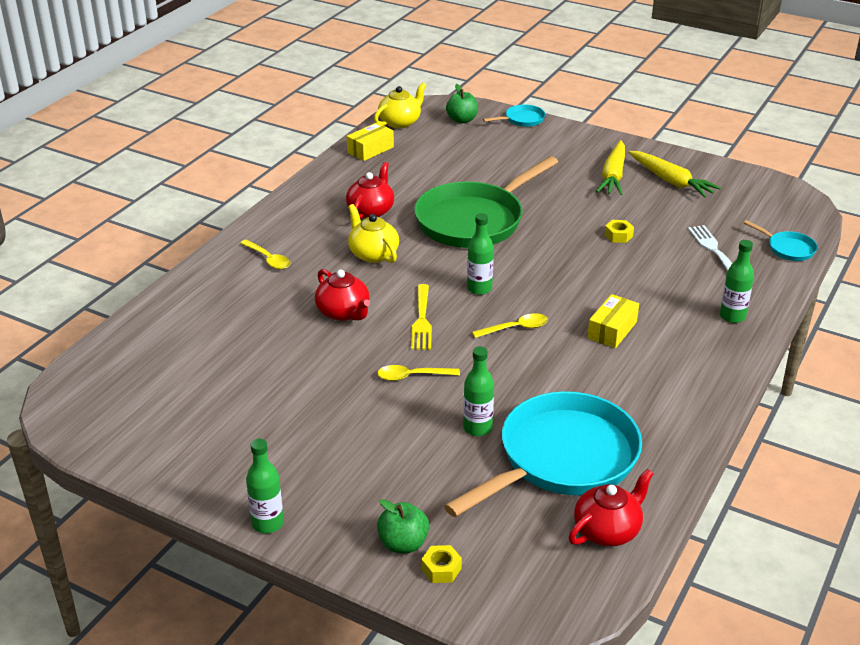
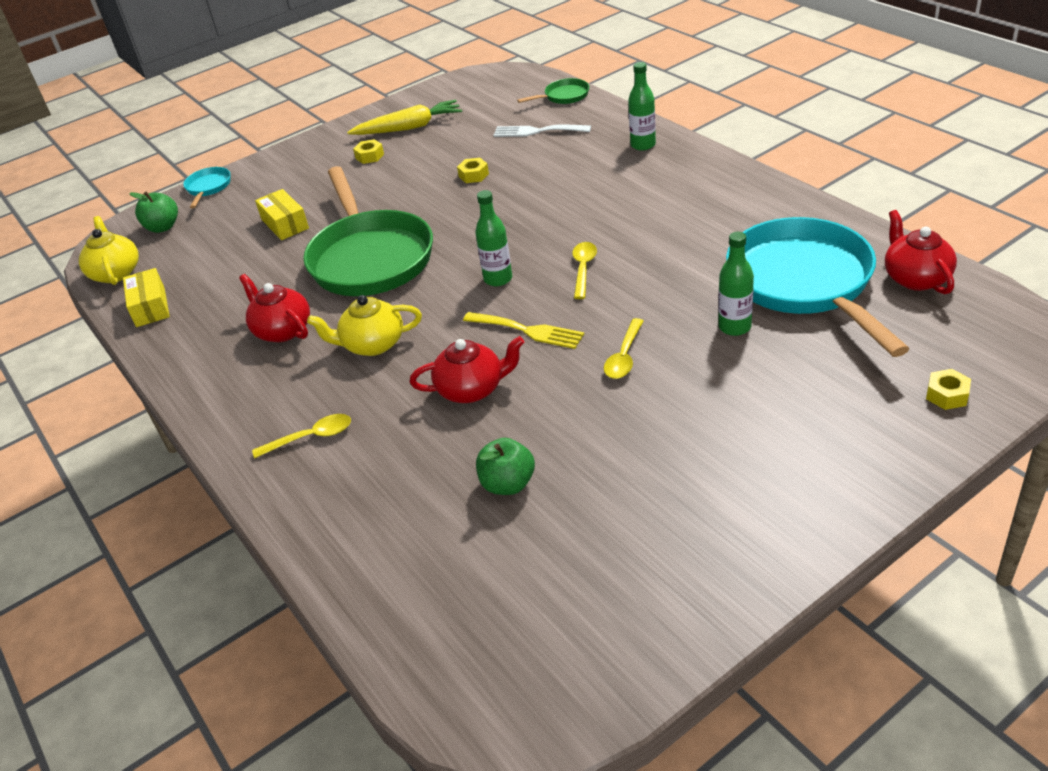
camera: 60 degrees left, 5 degrees up
green bottle [246,439,284,533] -> none
green apple [377,499,429,553] -> green apple moved to [476,438,535,495]
yellow box [587,294,639,348] -> yellow box moved to [255,189,309,240]
yellow carrot [596,140,625,195] -> yellow nut [353,139,384,164]
turquoise pan [744,220,817,261] -> green pan [517,78,589,104]

